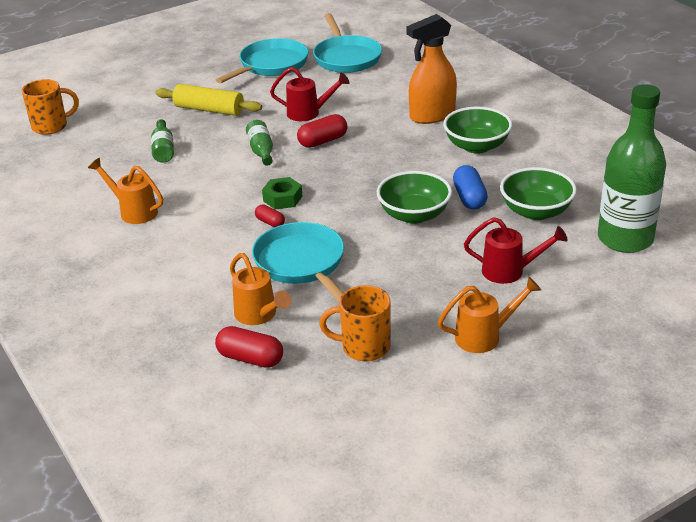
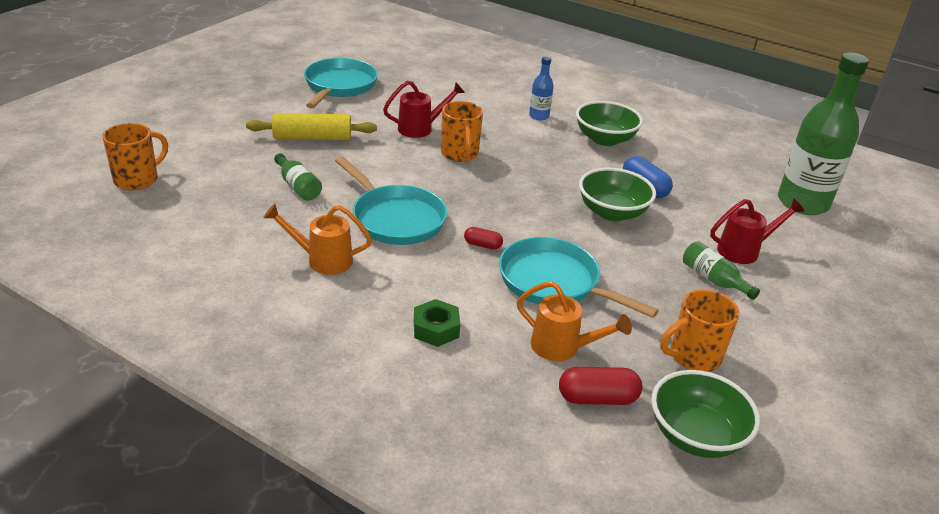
camera: 30 degrees left, 0 degrees up
green bottle [246,120,273,166] -> green bottle moved to [683,241,760,300]
green nut [262,177,303,209] -> green nut moved to [414,299,460,347]
red capsule [297,114,348,148] -> orange mug [441,101,483,162]
turquoise pan [313,13,382,73] -> turquoise pan moved to [335,156,447,245]
orange spray bottle [406,14,457,124] -> blue bottle [529,57,554,120]
orange watering can [438,277,541,353] -> none
green bowl [500,167,577,220] -> green bowl moved to [651,370,760,458]

